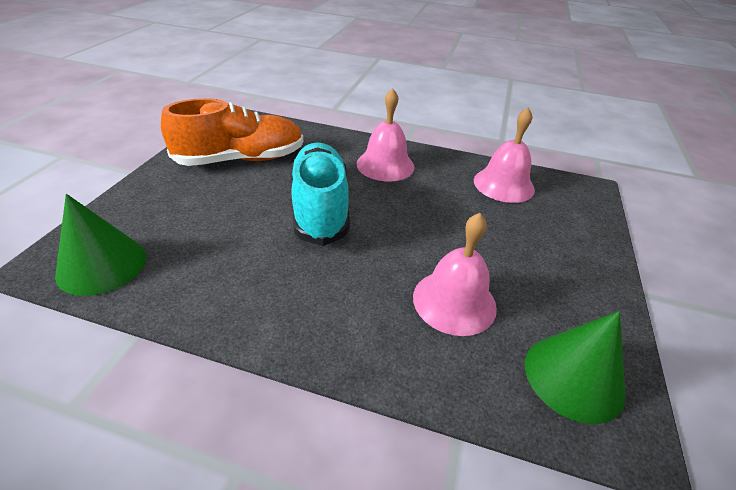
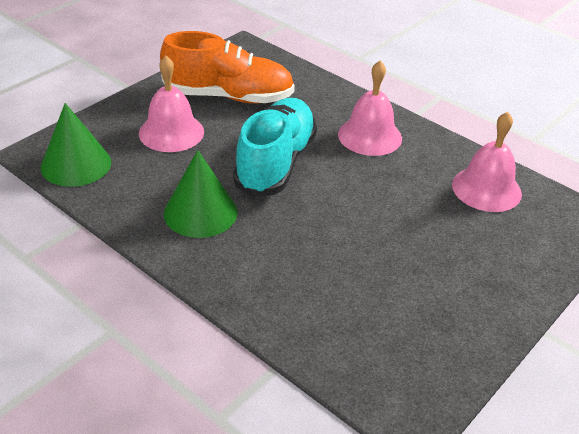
camera: 25 degrees right, 0 degrees up
pink bell [413,213,497,336] -> pink bell moved to [139,56,204,152]
green cone [525,311,626,424] -> green cone moved to [164,150,237,238]

